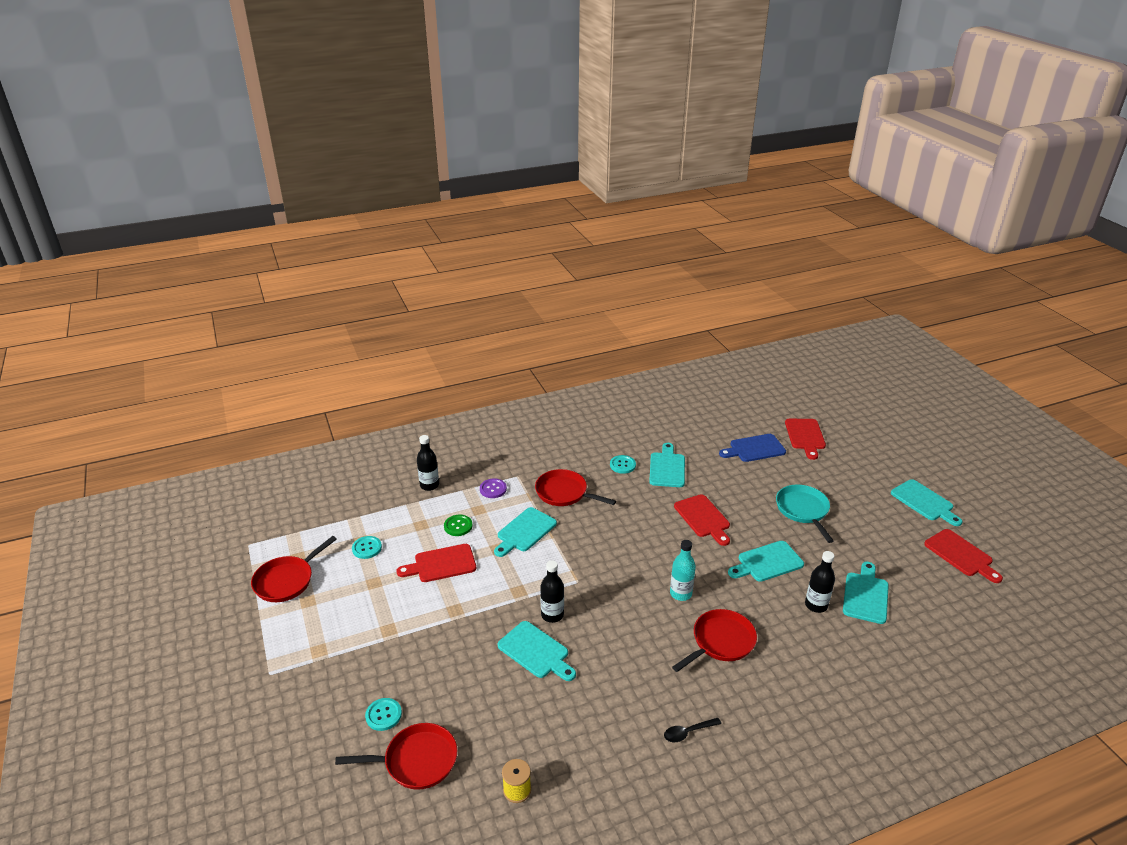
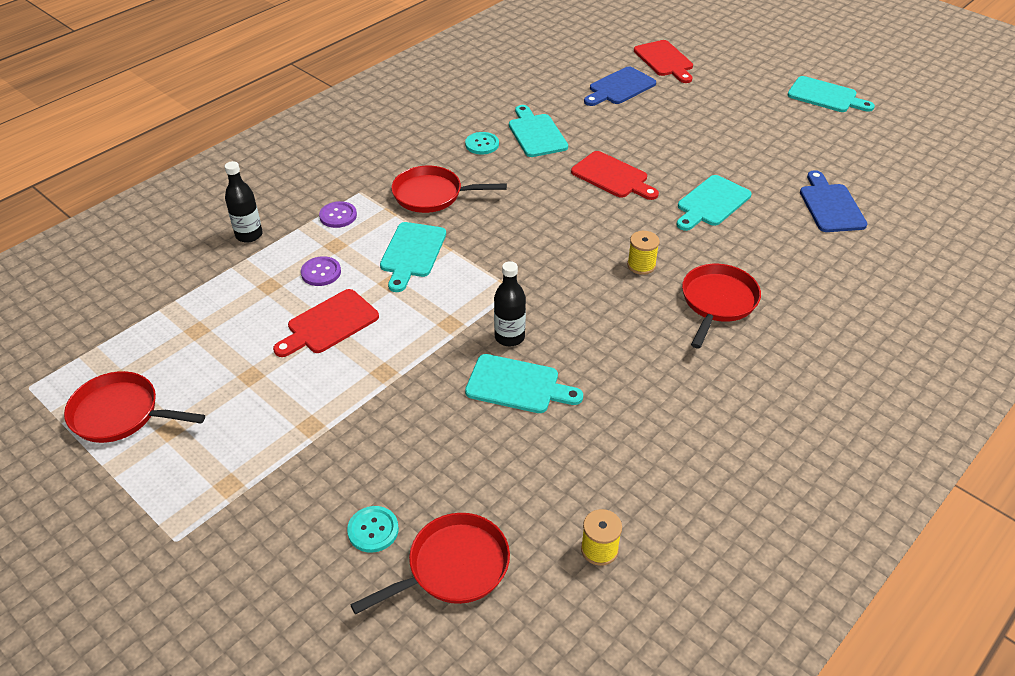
camera: 25 degrees left, 10 degrees up
red pan [251,536,337,602] -> red pan turned 90 degrees clockwise [64,371,205,443]
turquoise button [352,536,382,559] -> none
green button [444,515,473,536] -> purple button [301,256,341,286]
black spoon [664,718,721,742] -> none
turquoise bottle [670,540,696,601] -> yellow spool [627,231,660,275]
turquoise pan [776,485,834,543] -> none
black bottle [805,551,835,613] -> none
turquoise cutting board [843,562,889,624] -> blue cutting board [800,170,867,232]
red cutting board [924,529,1003,583] -> none

